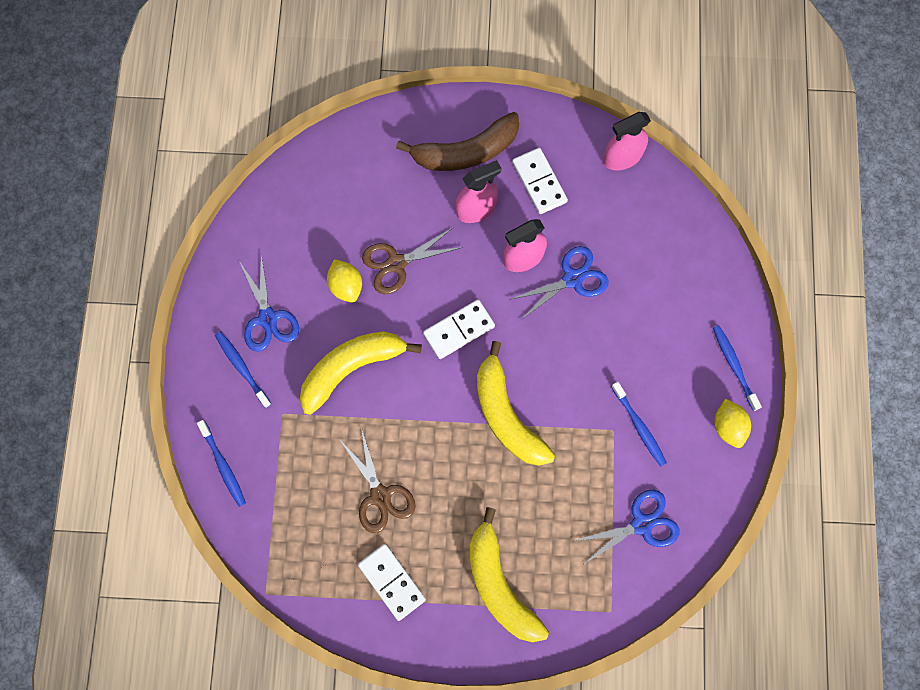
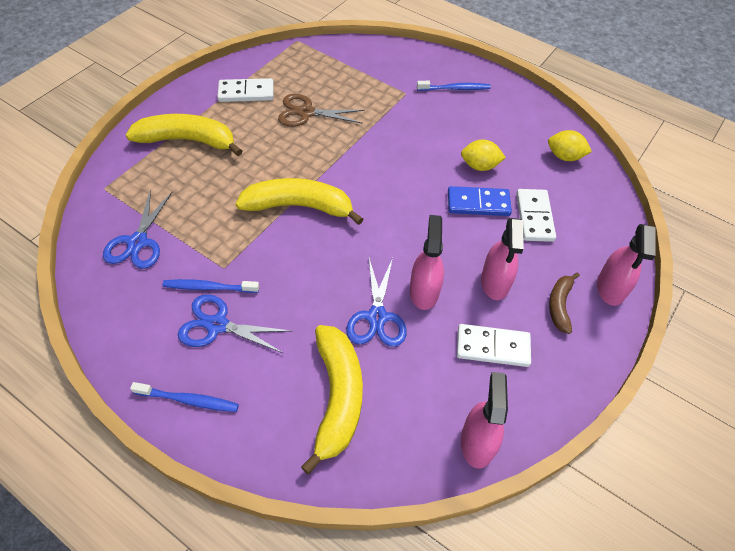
camera: 120 degrees right, 20 degrees down
blue toothbrush [197,420,246,507] -> none
blue scissors [239,253,299,352] -> blue scissors moved to [178,294,291,354]
yellow banana [300,331,422,415] -> yellow banana moved to [301,325,363,474]
brown scissors [362,227,463,294] -> blue domino [448,186,512,216]
brown banana [396,112,519,171] -> brown banana [549,272,580,334], size x0.53
white domino [423,300,495,359] -> white domino moved to [516,189,556,242]
yellow lemon [715,398,751,448] -> yellow lemon moved to [548,130,592,161]
none -> pink spray bottle [597,224,656,306]

